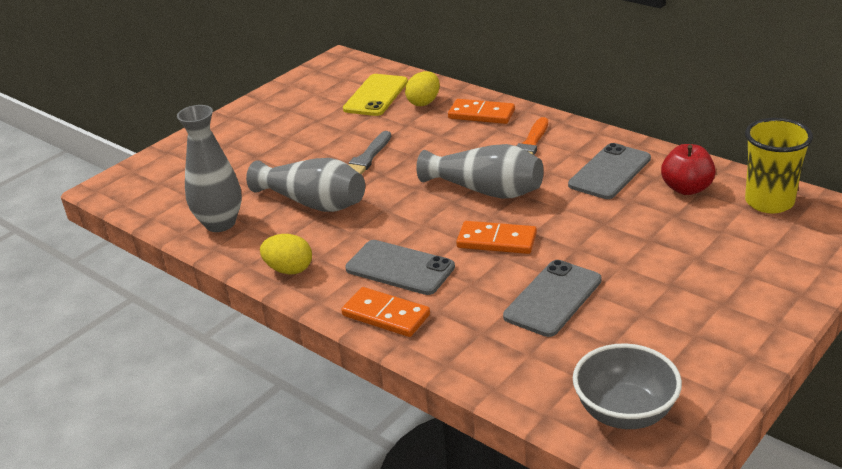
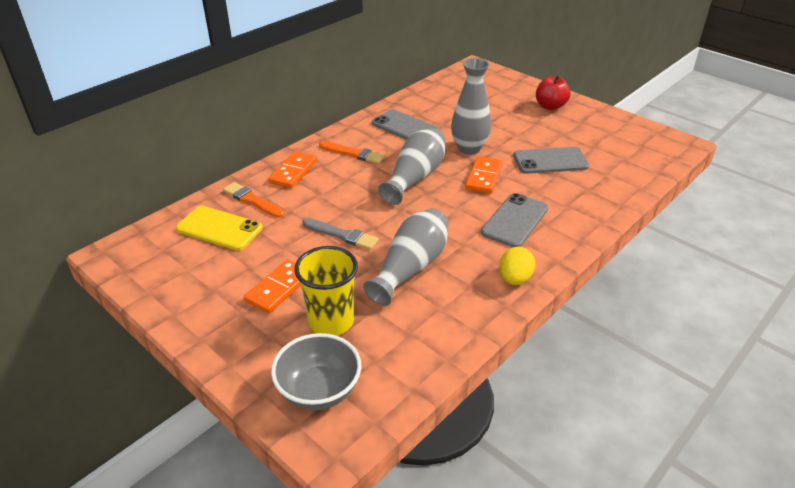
camera: 90 degrees left, 5 degrees up
grey vase [177,105,242,232] -> grey vase moved to [451,58,491,155]
orange domino [341,287,430,337] -> orange domino moved to [244,259,301,314]
yellow egg [405,71,440,106] -> orange brush [223,182,285,218]
grey phone [503,260,602,337] -> grey phone turned 45 degrees counterclockwise [513,147,589,174]
grey bowl [573,343,682,429] -> grey bowl moved to [271,333,361,410]
red apple [661,144,716,195] -> red apple moved to [536,75,571,110]
yellow cup [745,118,813,213] -> yellow cup moved to [294,246,358,336]

